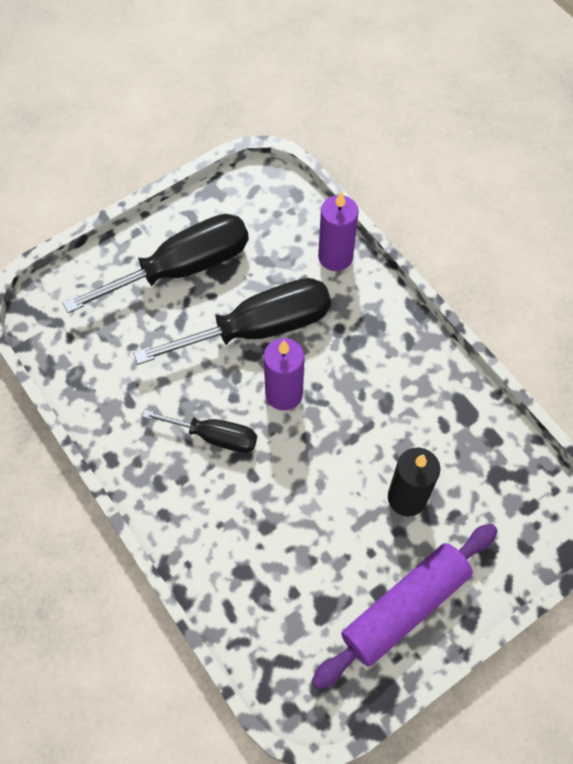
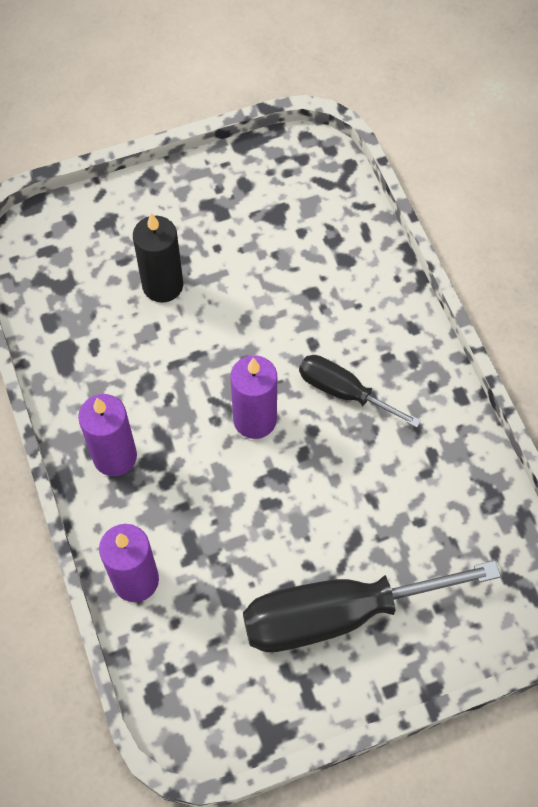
camera: 165 degrees left, 0 degrees up
black screwdriver [133,278,331,365] -> none
purple rolling pin [312,524,498,689] -> none
none -> purple candle [78,394,137,476]

